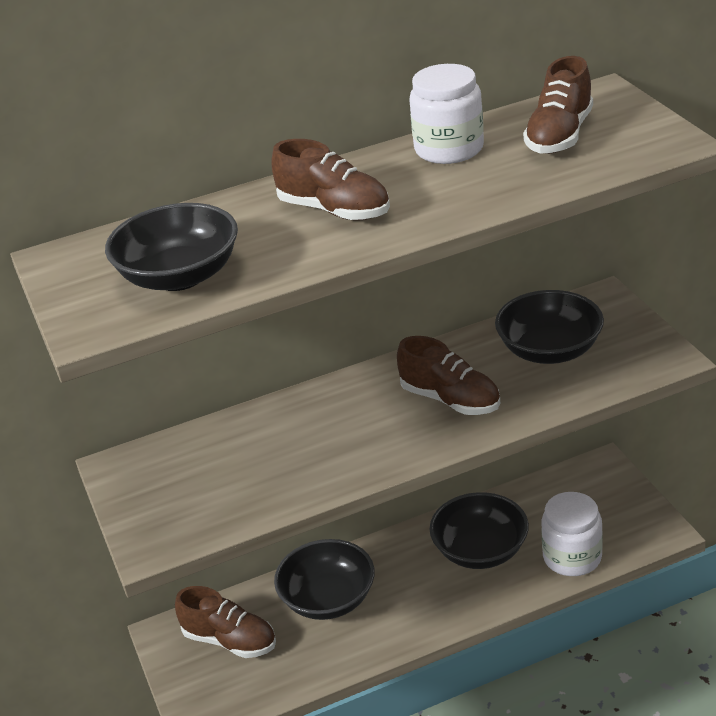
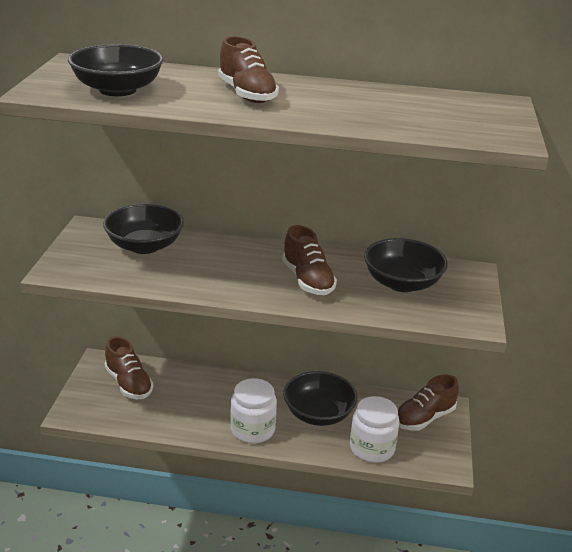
camera: 25 degrees right, 5 degrees down
black bowl [274,539,375,620] -> black bowl moved to [103,204,184,254]
white jar [409,64,484,164] -> white jar moved to [230,378,277,443]
brown shoe [523,56,593,154] -> brown shoe moved to [398,375,459,431]

